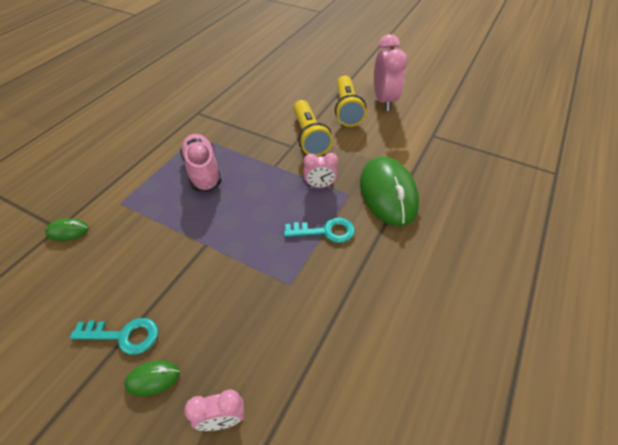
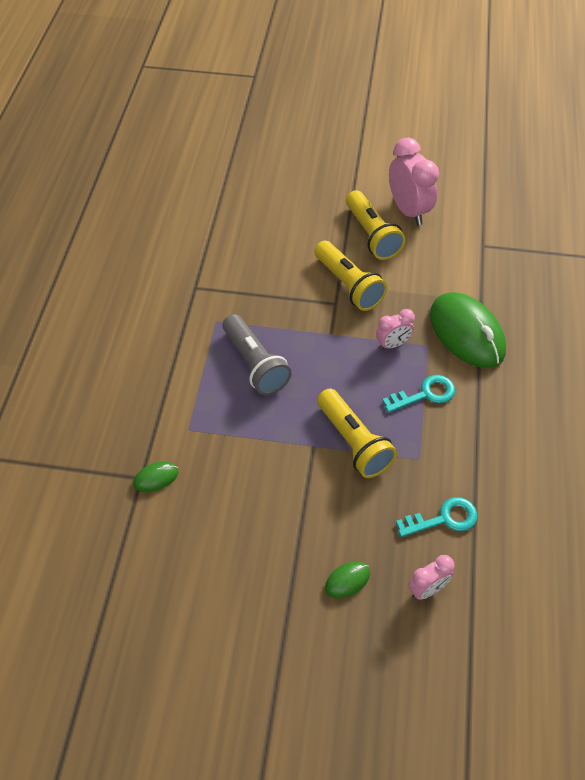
camera: 20 degrees left, 5 degrees up
turquoise key [70,318,158,355] -> turquoise key moved to [396,497,478,537]
pink shoe [180,134,222,192] -> grey flashlight [223,314,292,395]
none -> yellow flashlight [317,388,397,478]

